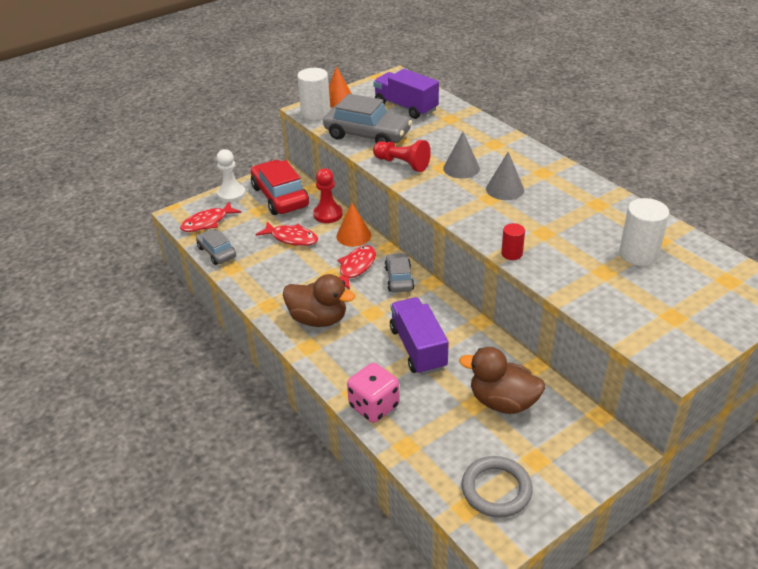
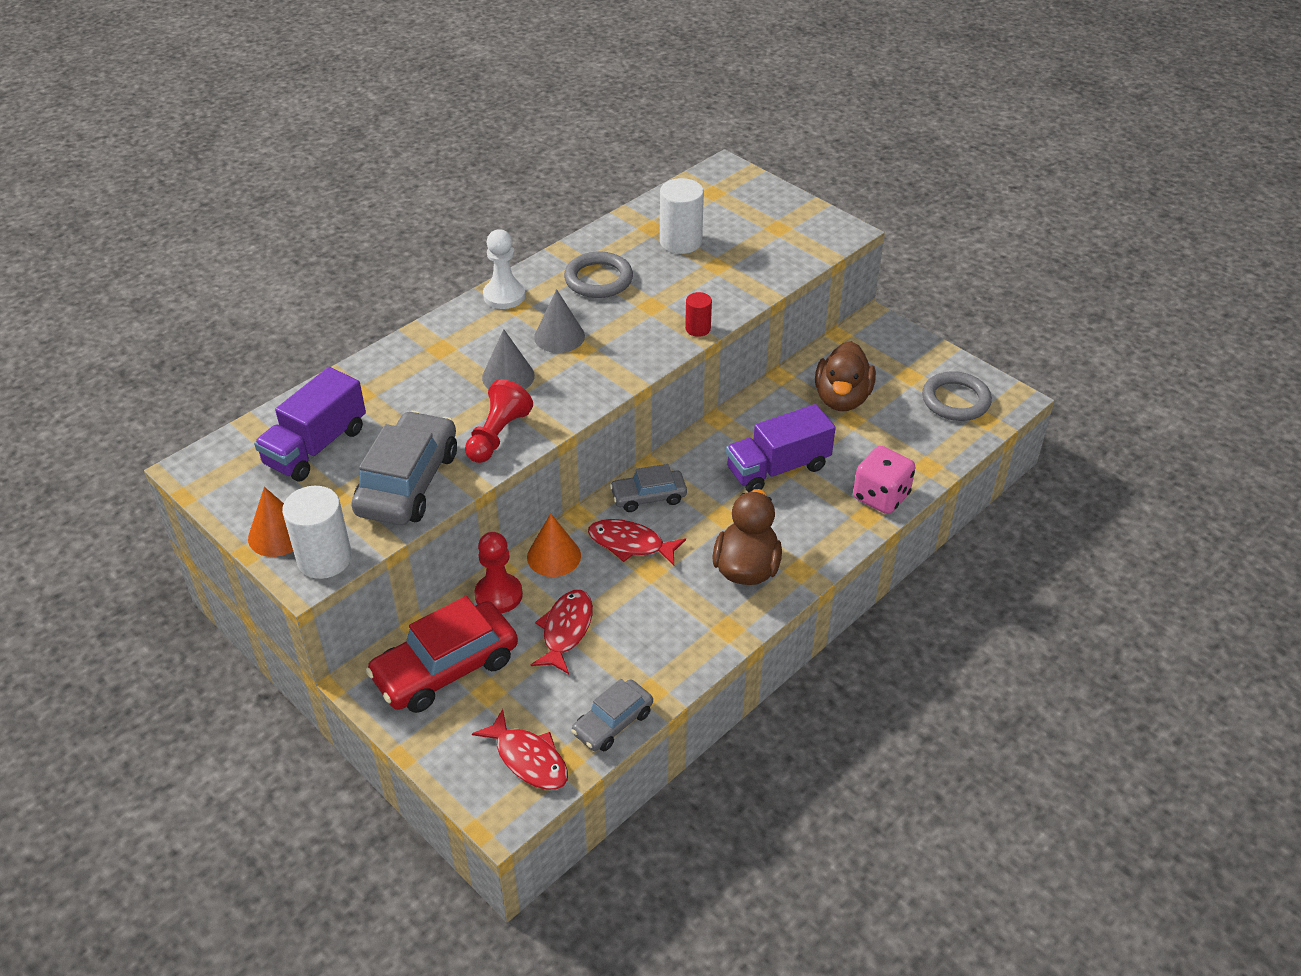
camera: 100 degrees left, 5 degrees up
white pawn [217,149,246,203] -> white pawn moved to [483,229,526,309]
none -> grey ring [564,252,633,298]

